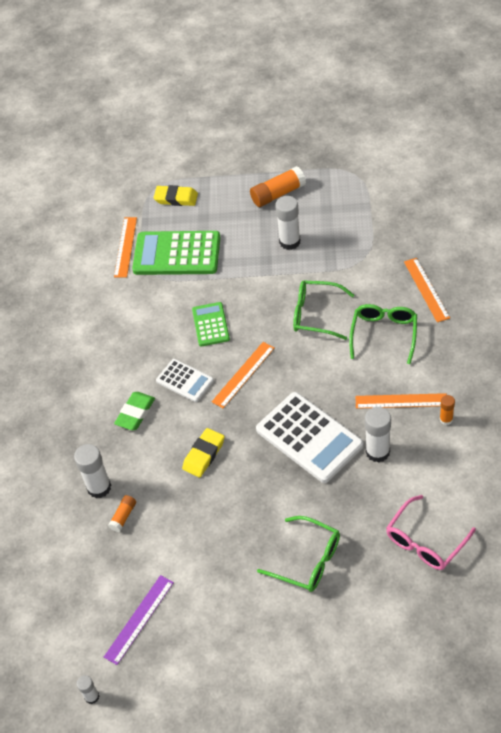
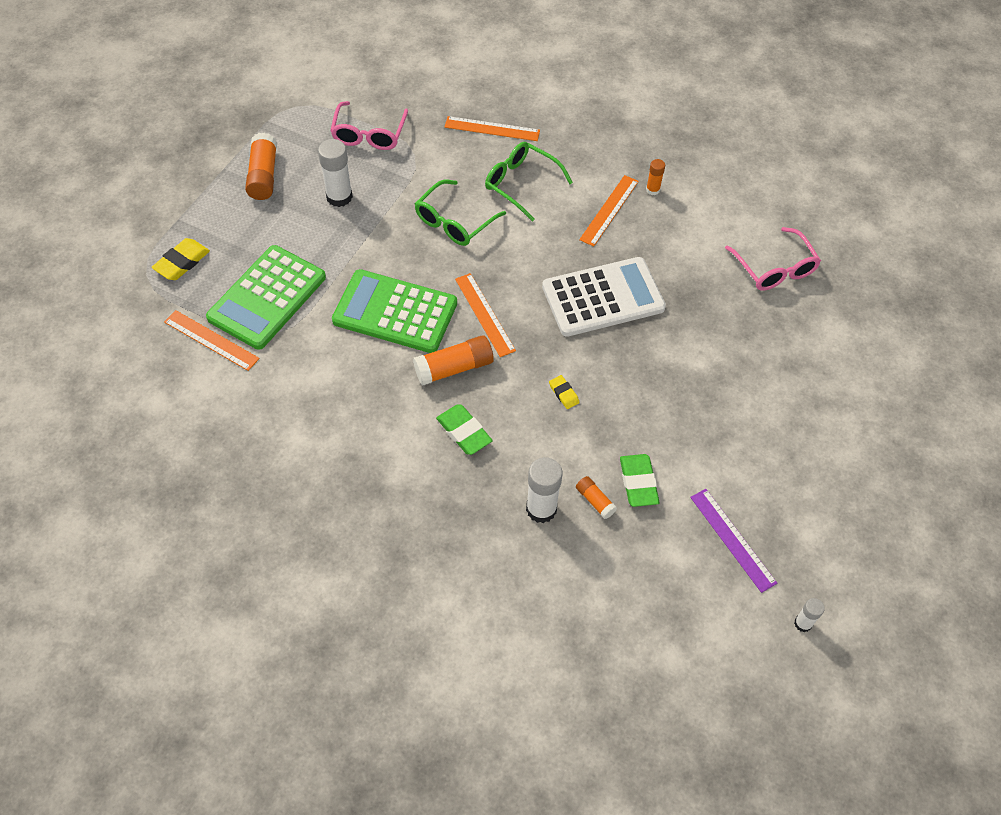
camera: 70 degrees left, 5 degrees up
white calculator [156,359,214,402] -> orange glue stick [413,335,494,386]
yellow eraser [182,428,225,477] -> yellow eraser [549,375,580,409], size x0.58
green calculator [192,302,230,346] -> green calculator [332,269,457,353], size x1.79
green glasses [257,516,340,592] -> none
white glue stick [365,407,391,463] -> none
none -> pink glasses [330,101,408,150]
none -> green eraser [620,454,659,507]

